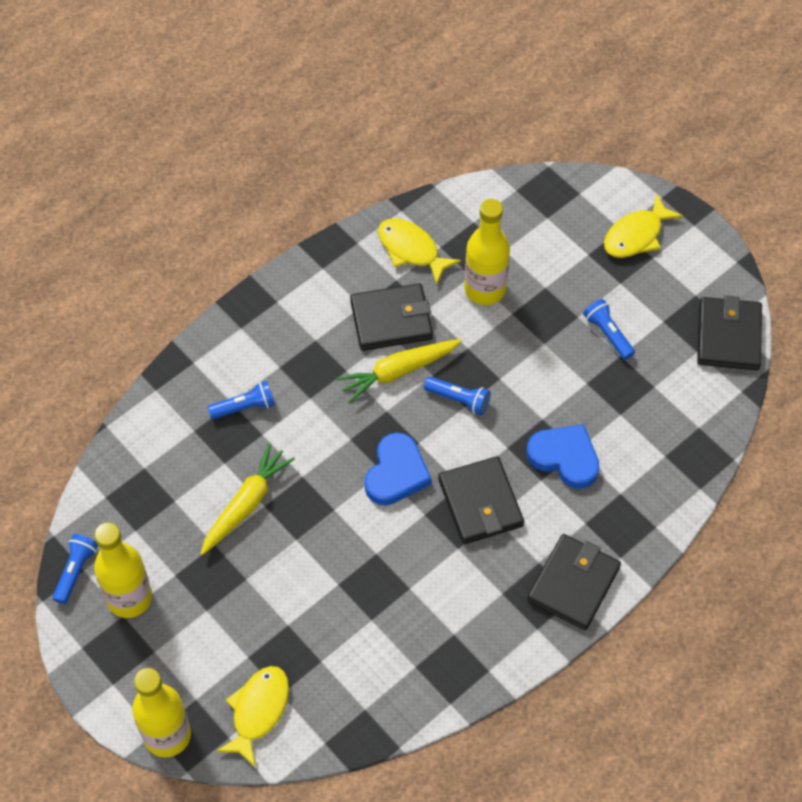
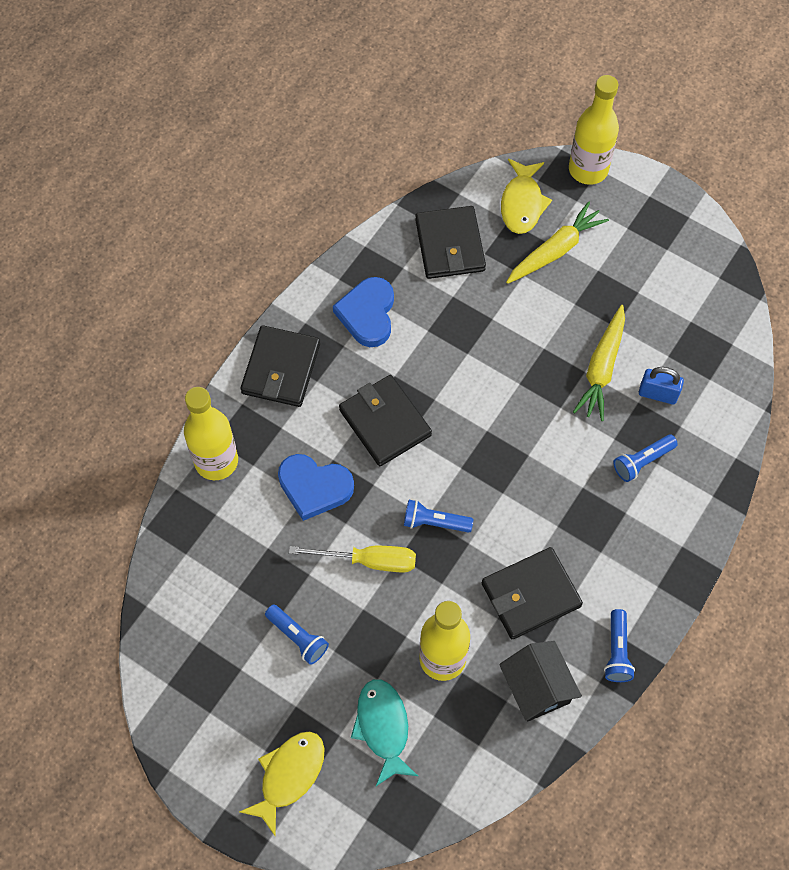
camera: 165 degrees right, 5 degrees up
blue flashlight [52,534,98,604] -> blue flashlight moved to [604,609,635,682]
yellow bottle [94,522,152,618] -> yellow bottle moved to [184,387,238,480]
yellow carrot [337,339,462,403] -> yellow carrot moved to [506,201,609,284]
blue heart [365,433,432,505] -> blue heart moved to [333,277,394,347]
yellow fish [378,218,461,285] -> black house [499,641,582,722]
black wallet [697,295,762,370] -> black wallet moved to [415,206,486,279]
none -> yellow screwdriver [289,546,416,573]
none -> turquoise fish [351,679,418,786]
none -> blue padlock [639,367,684,405]

